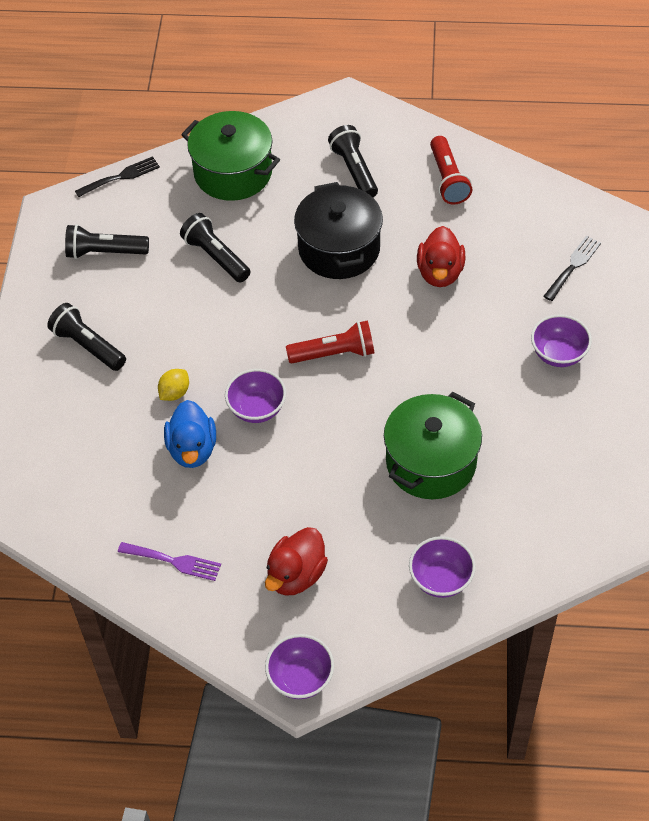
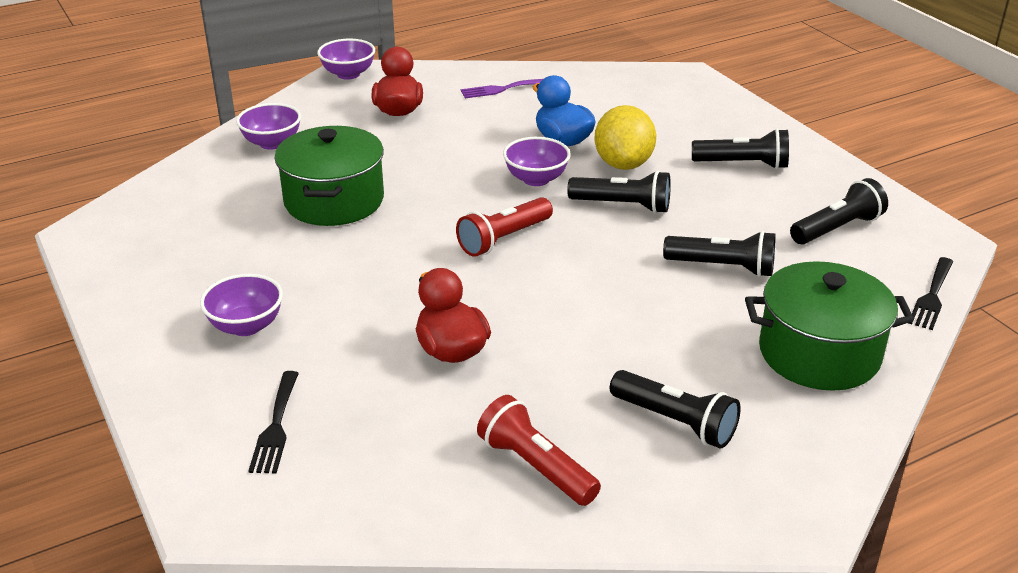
camera: 145 degrees right, 20 degrees down
yellow lemon [158,369,189,401] -> yellow lemon [594,105,656,170], size x1.93
black pot [294,182,383,279] -> none
none -> black flashlight [567,170,671,214]

